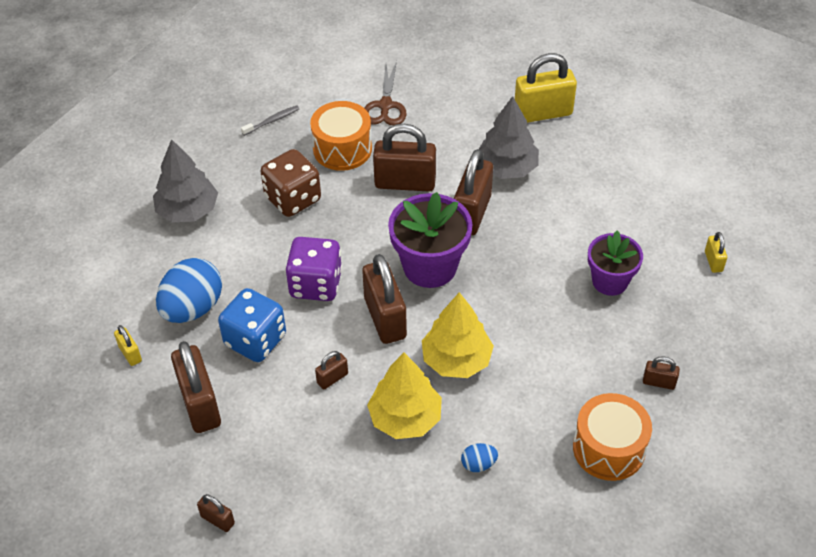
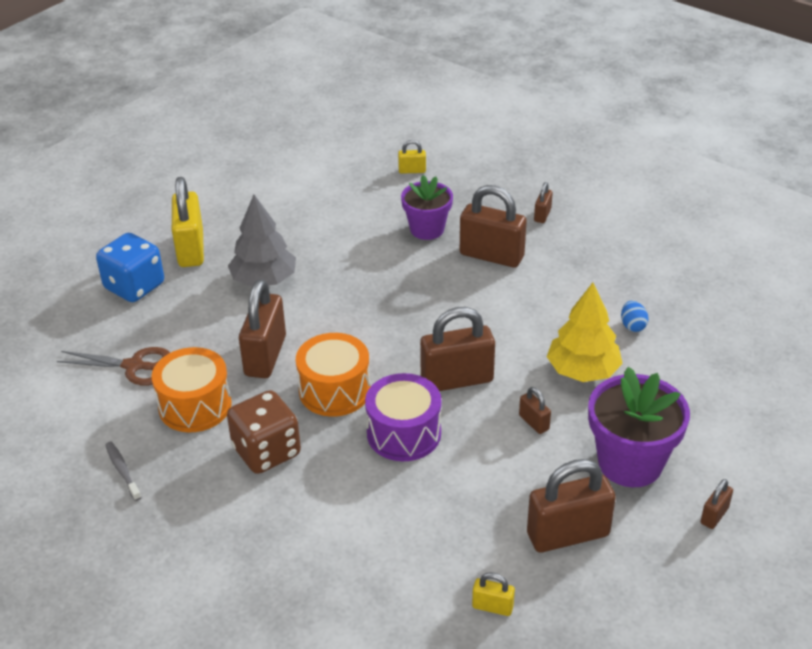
camera: 85 degrees left, 10 degrees down
yellow padlock [114,325,142,366] -> yellow padlock turned 45 degrees clockwise [472,572,515,616]
grey tree [153,139,218,223] -> none
blue egg [156,258,222,323] -> none
blue dice [218,288,286,362] -> blue dice moved to [96,233,164,302]
purple dice [285,237,342,301] -> purple drum [365,373,441,461]
purple flower pot [388,192,472,288] -> purple flower pot moved to [588,367,690,487]
yellow tree [422,292,494,378] -> none
brown padlock [454,149,493,235] -> brown padlock moved to [460,185,527,267]
orange drum [573,393,652,481] -> orange drum moved to [296,333,371,417]

